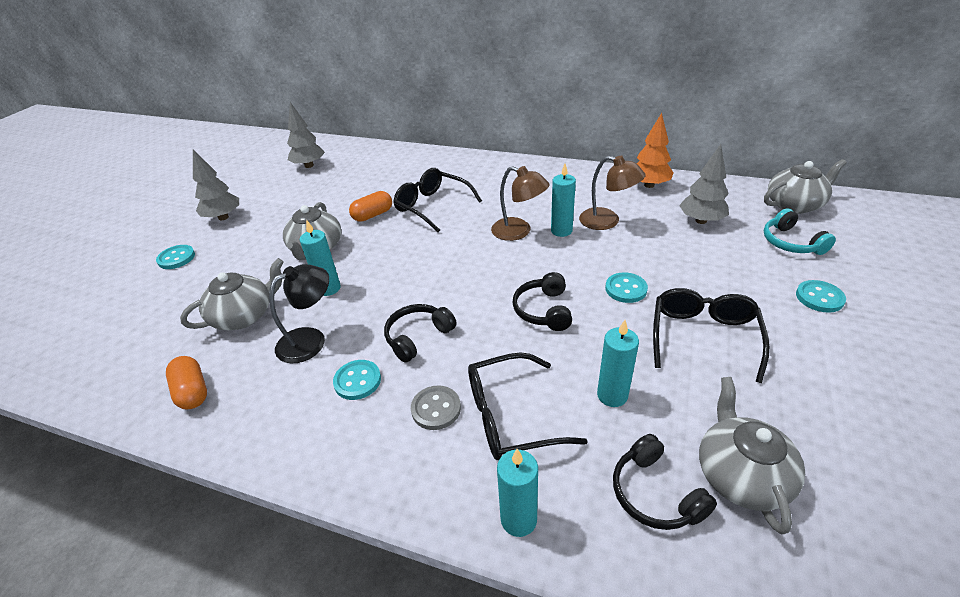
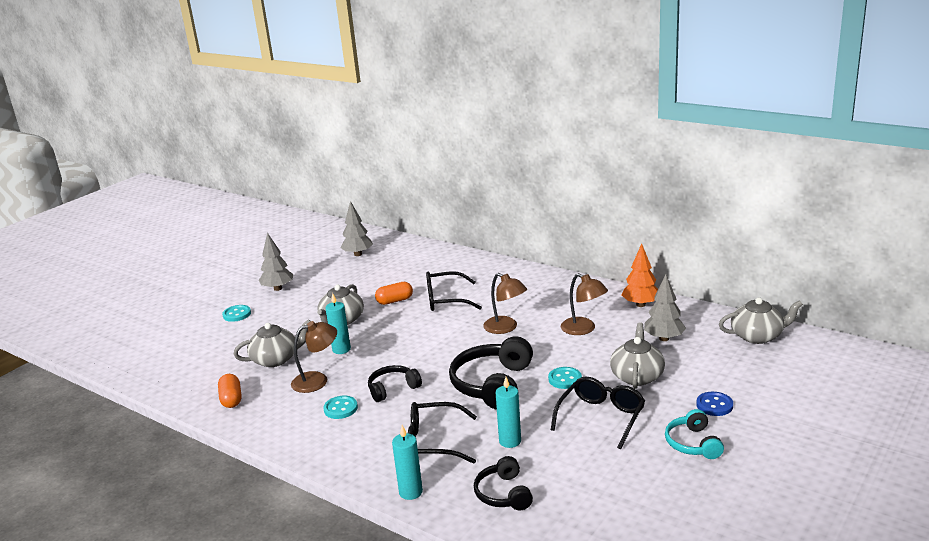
camera: 15 degrees right, 15 degrees down
black lamp [269,264,329,364] -> brown lamp [291,321,337,393]
black glasses [393,168,482,232] -> black glasses turned 60 degrees counterclockwise [426,271,482,311]
grey button [411,385,461,430] -> none
black headphones [512,272,572,331] -> black headphones [449,336,533,410], size x1.74
turquoise candle [551,164,576,237] -> none
grey teapot [699,377,805,534] -> grey teapot moved to [610,323,665,389]
turquoise headphones [764,209,836,255] -> turquoise headphones moved to [665,409,724,459]
turquoise button [796,280,846,313] -> blue button [696,392,733,416]

